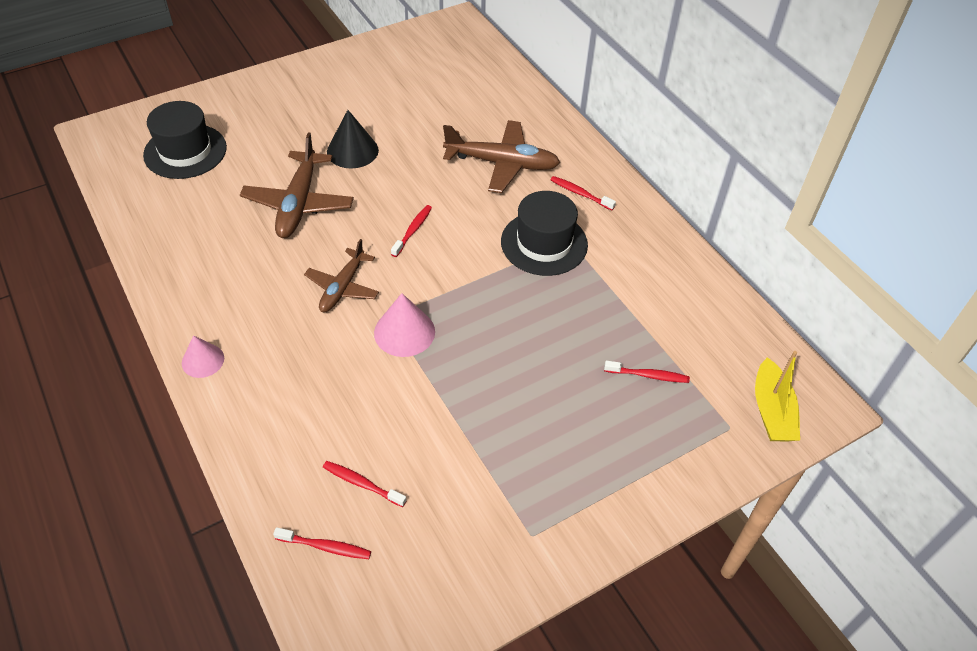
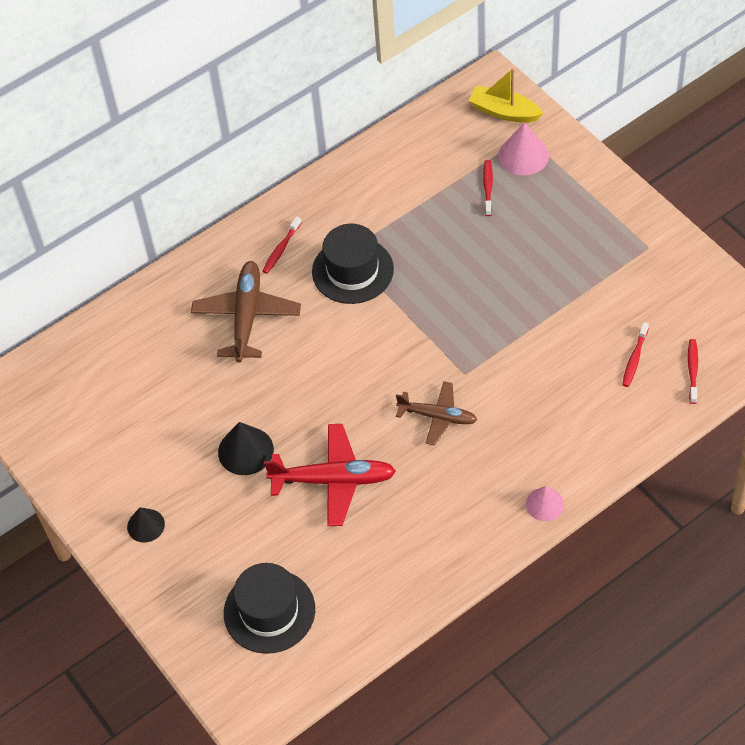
camera: 90 degrees left, 5 degrees up
brown plane [240,132,354,238] -> red plane [264,424,396,526]
pink cone [374,293,435,357] -> pink cone moved to [498,122,549,176]
red toothbrush [391,205,432,257] -> none
yellow boat [755,351,800,442] -> yellow boat turned 150 degrees counterclockwise [468,68,544,122]
none -> black cone [127,508,165,542]

